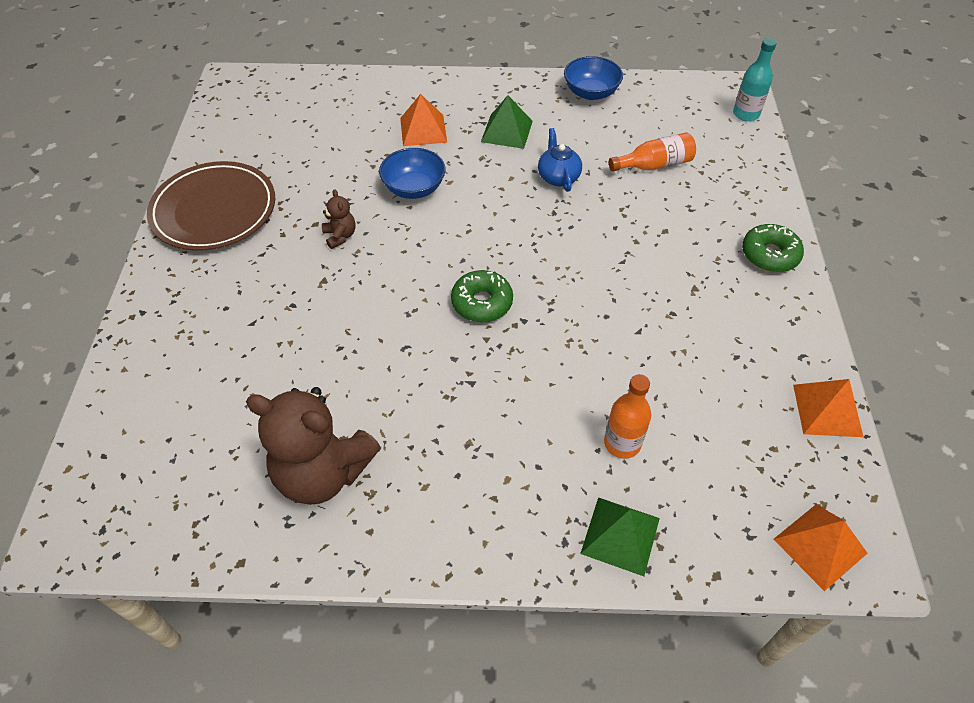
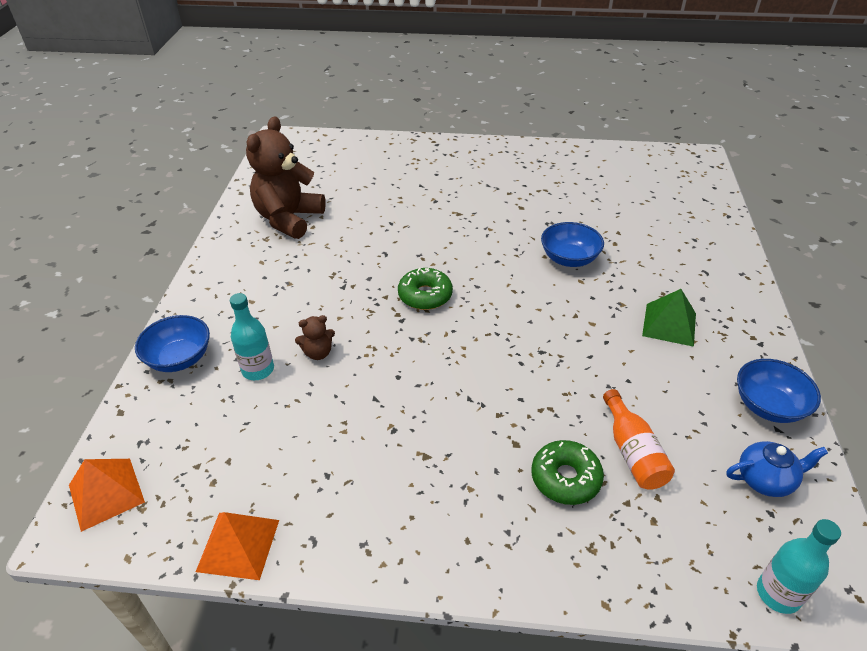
camera: 95 degrees right, 10 degrees down
brown plate [147,161,275,251] -> none
brown teddy bear [322,189,356,249] -> brown teddy bear moved to [295,315,335,360]
orange pyramid [400,94,447,146] -> none
blue teapot [538,128,582,192] -> blue teapot moved to [726,441,828,497]
green pyramid [580,497,660,576] -> blue bowl [135,315,210,372]
orange bottle [604,374,651,459] -> turquoise bottle [230,293,274,380]
green donut [742,224,804,272] -> green donut moved to [531,440,604,505]

